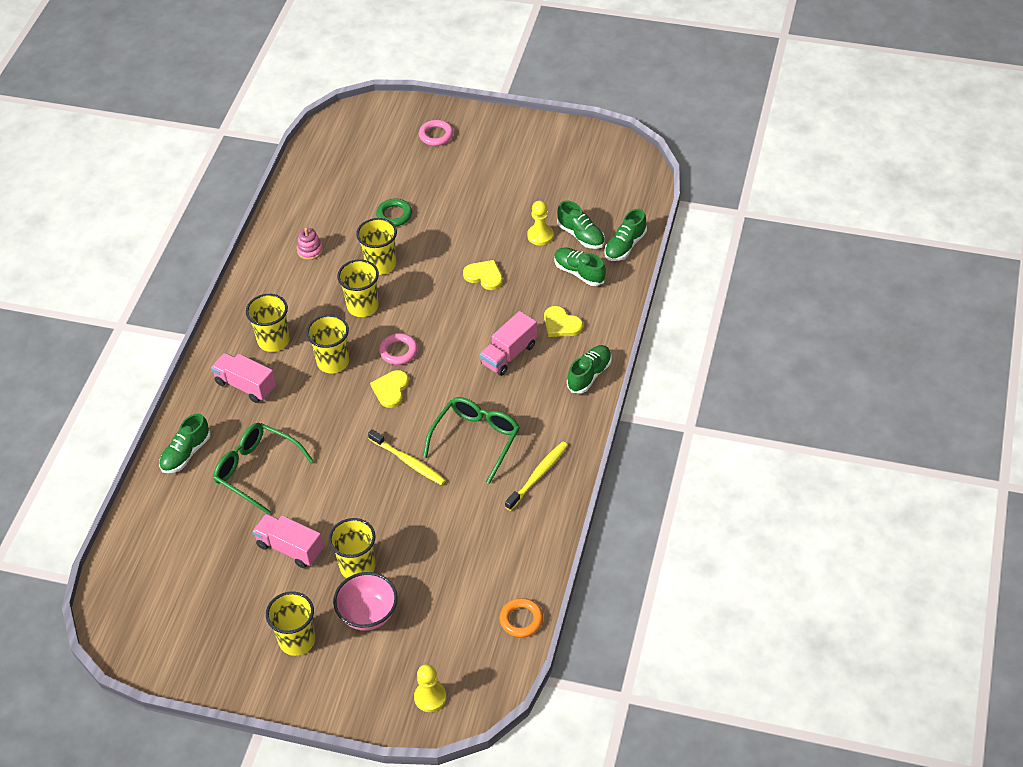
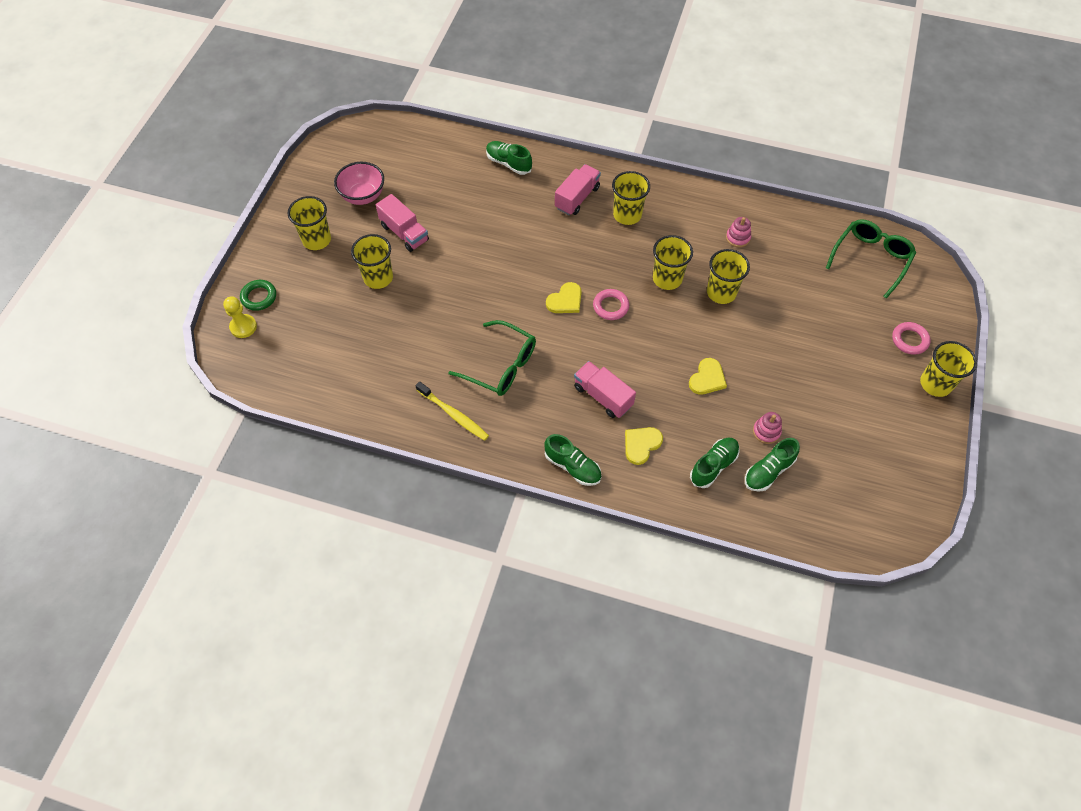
camera: 90 degrees right, 10 degrees up
green glasses [213,423,314,514] -> green glasses moved to [826,219,916,299]
pink truck [253,514,324,568] -> pink truck turned 105 degrees clockwise [376,194,429,252]
yellow cup [306,315,349,373] -> yellow cup moved to [920,341,977,397]
pink bowl [333,572,398,631] -> pink bowl moved to [334,162,384,205]
yellow toothbrush [368,429,446,485] -> none
yellow heart [370,370,409,408] -> yellow heart turned 120 degrees clockwise [546,282,582,313]
green ring [376,199,412,226] -> green ring moved to [240,280,276,311]
orange ring [500,598,543,638] -> none
yellow pawn [527,201,554,246] -> pink stacking toy [753,412,782,444]
green shoe [604,209,647,261] -> none

